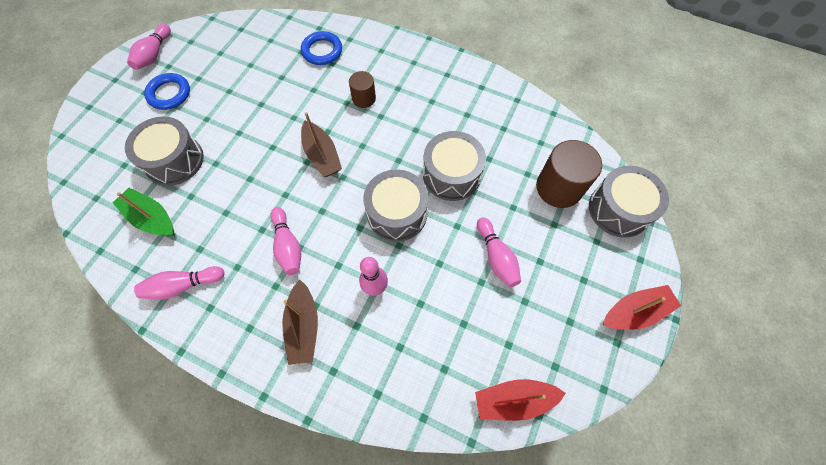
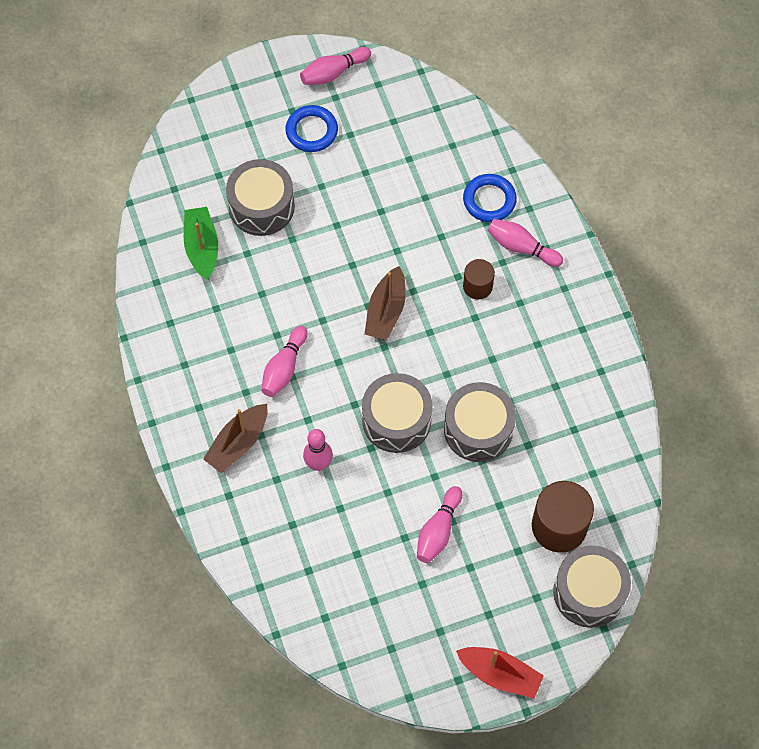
camera: 45 degrees right, 0 degrees up
pink bowling pin [134,266,224,300] -> pink bowling pin moved to [487,219,563,267]
red boat [475,379,566,421] -> none

